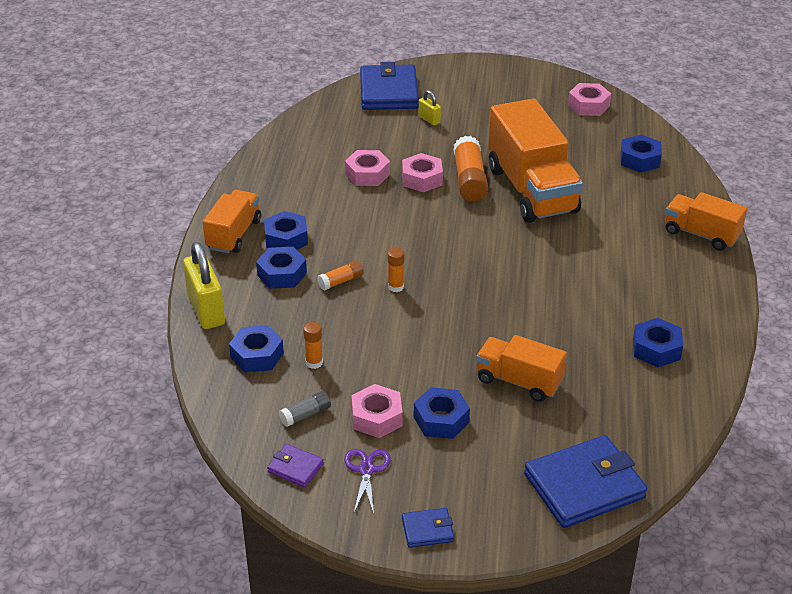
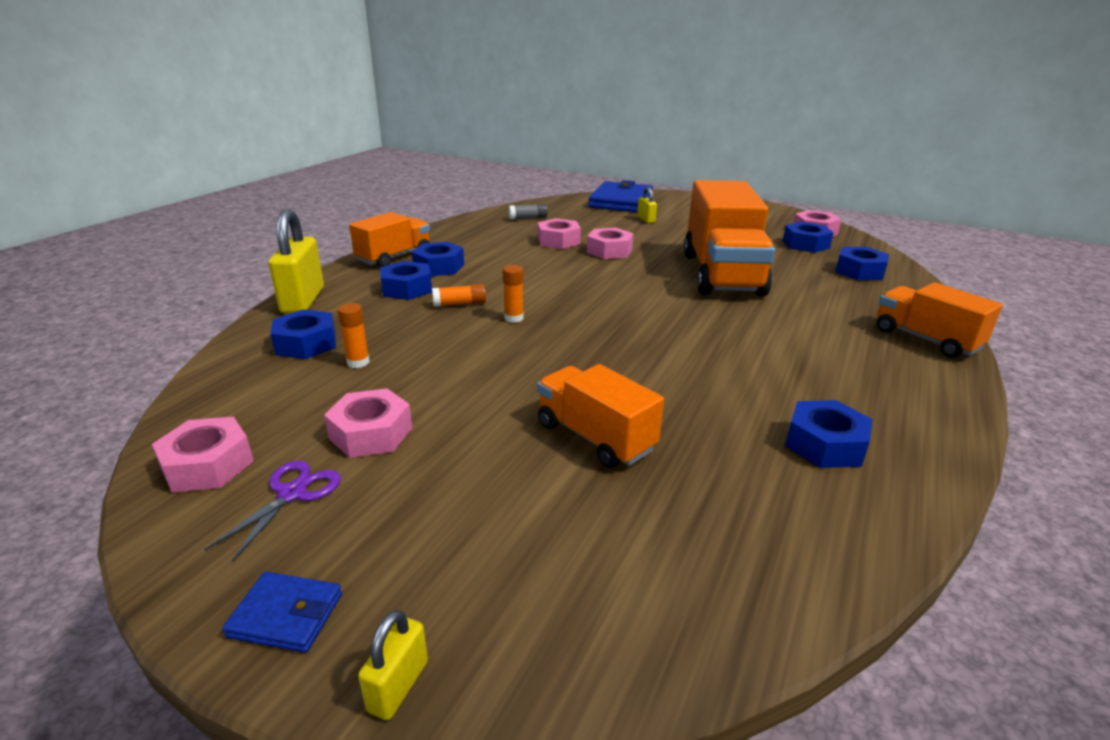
camera: 20 degrees right, 10 degrees down
purple wallet [267,444,324,488] -> pink nut [152,417,254,492]
grey glue stick [279,391,331,427] -> grey glue stick moved to [509,203,548,220]
blue nut [414,387,470,439] -> blue nut moved to [783,222,834,253]
orange glue stick [453,136,488,201] -> none
blue wallet [524,435,647,528] -> none
none -> yellow padlock [358,610,428,720]

